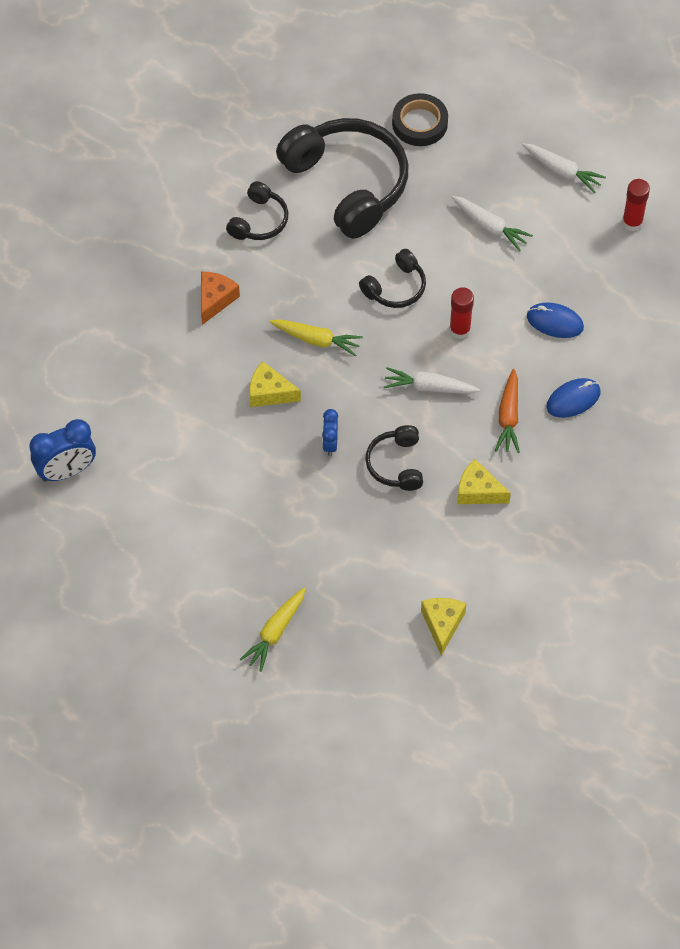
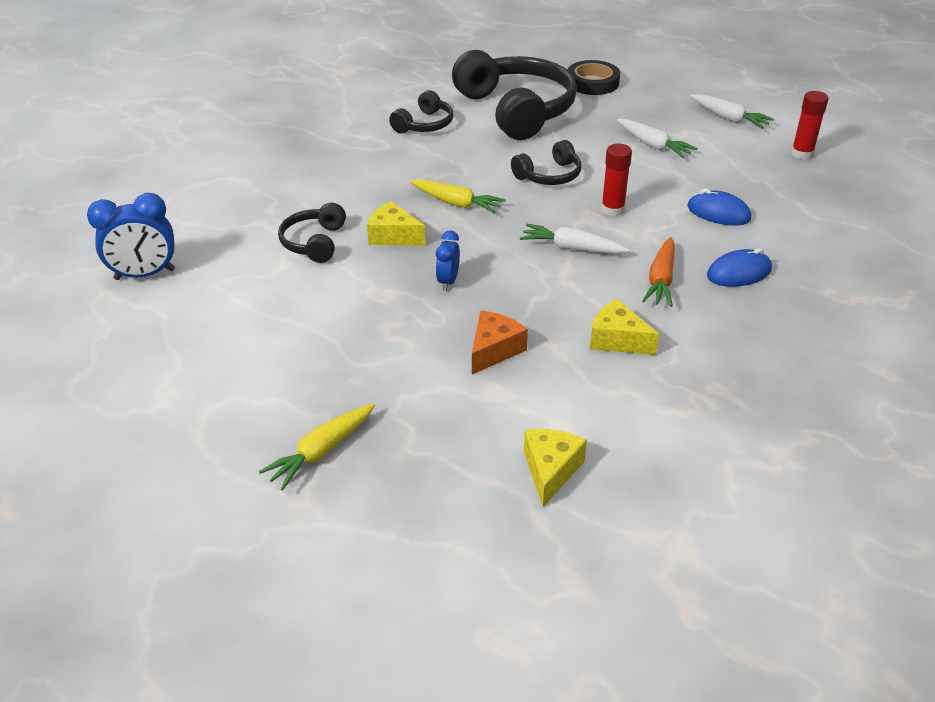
camera: 10 degrees right, 20 degrees down
orange cheese [201,271,240,325] -> orange cheese moved to [472,311,528,374]
black headphones [365,425,423,491] -> black headphones moved to [278,203,346,263]

